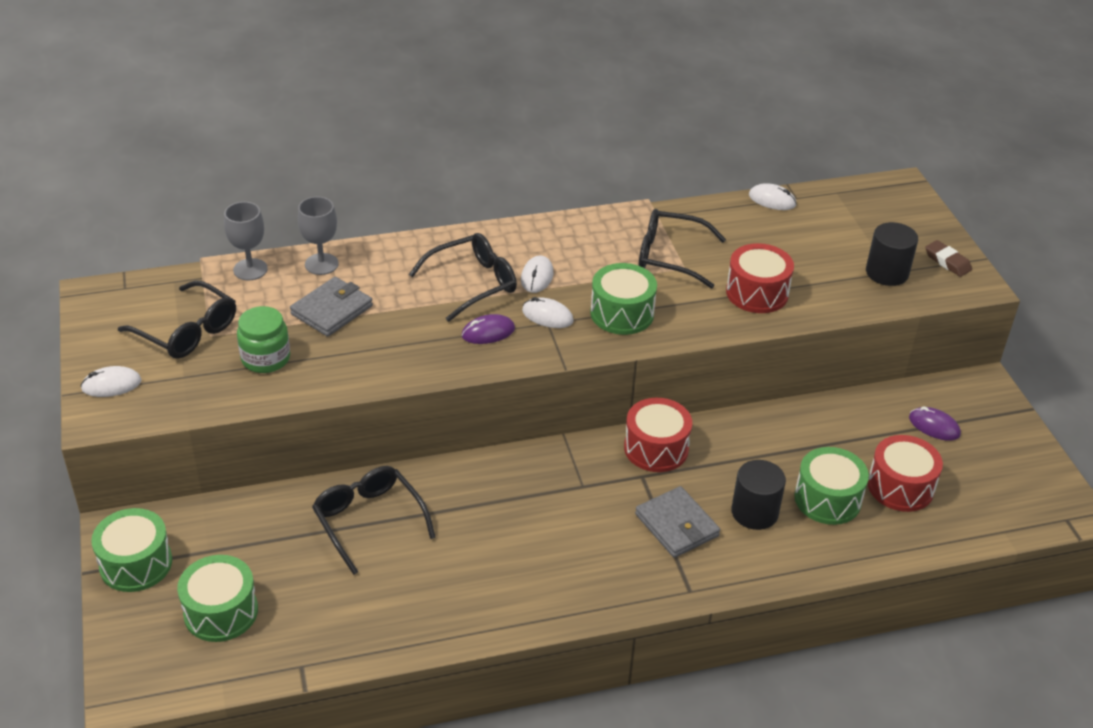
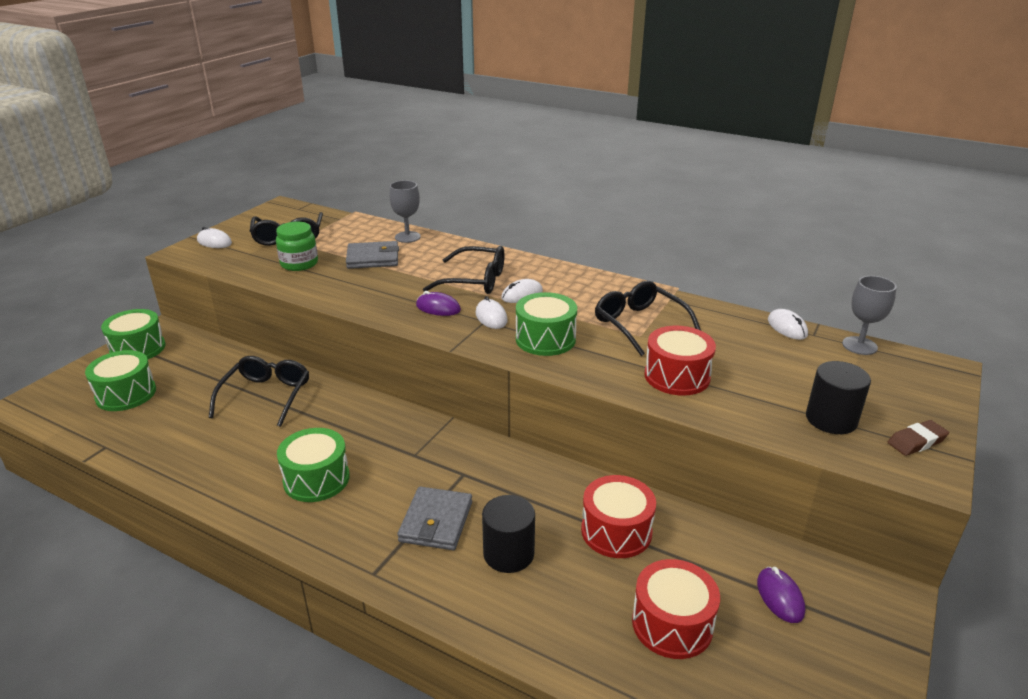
camera: 45 degrees right, 10 degrees down
grey goblet [224,202,268,280] -> grey goblet moved to [842,276,897,355]
red drum [624,398,692,472] -> red drum moved to [581,475,656,558]
green drum [794,447,869,525] -> green drum moved to [277,428,350,502]
brown eraser [925,240,972,277] -> brown eraser turned 60 degrees clockwise [888,420,949,456]

